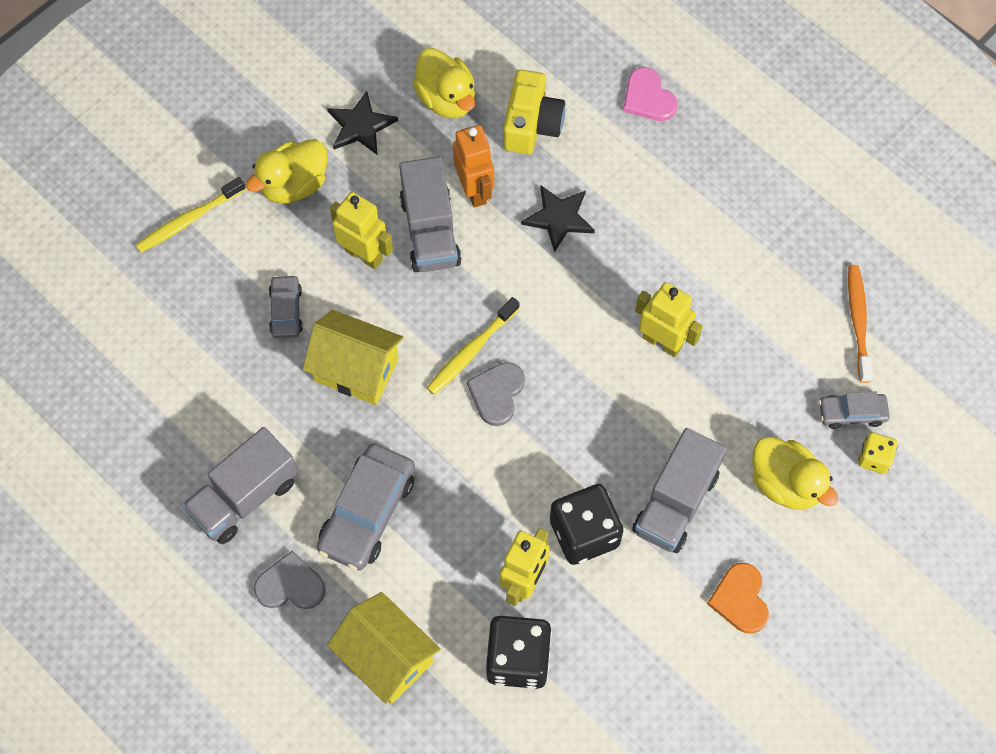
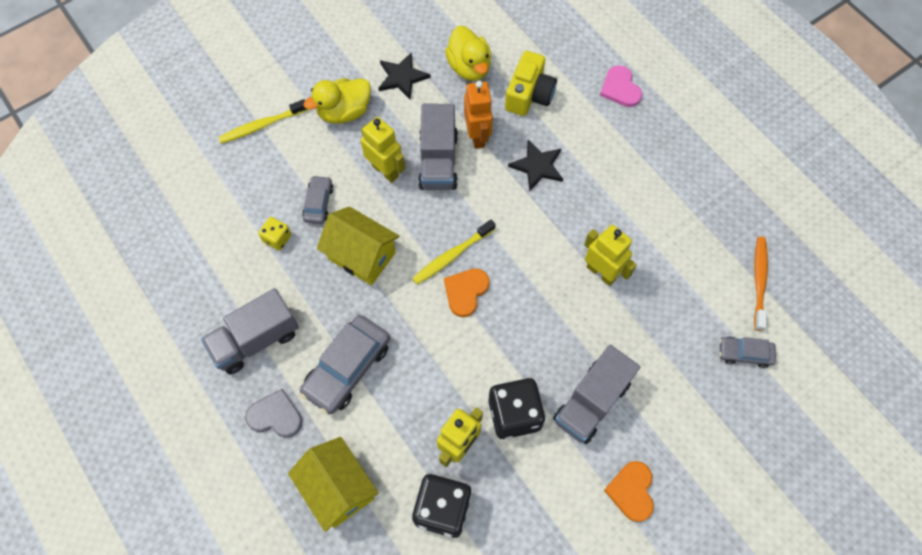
camera: 10 degrees right, 0 degrees up
grey heart [467,362,525,426] -> orange heart [444,269,490,317]
yellow duck [752,437,838,510] -> none
yellow dice [858,432,898,474] -> yellow dice moved to [258,217,291,251]

